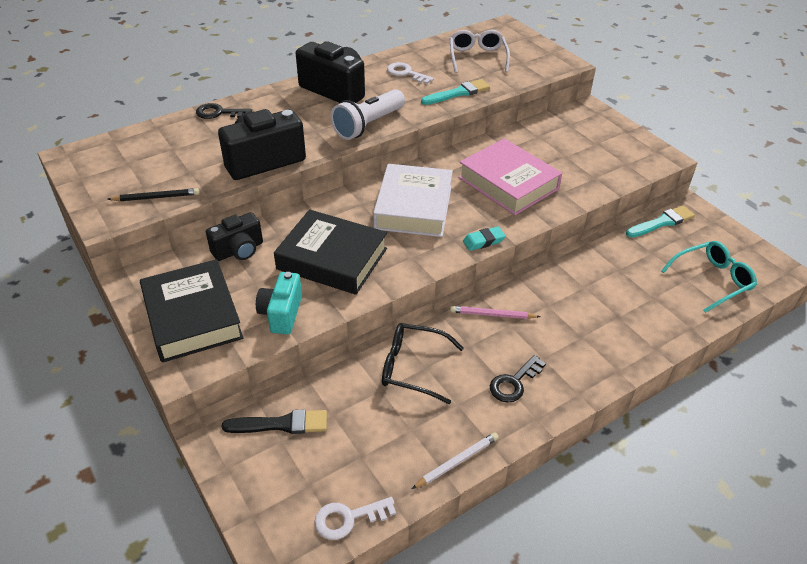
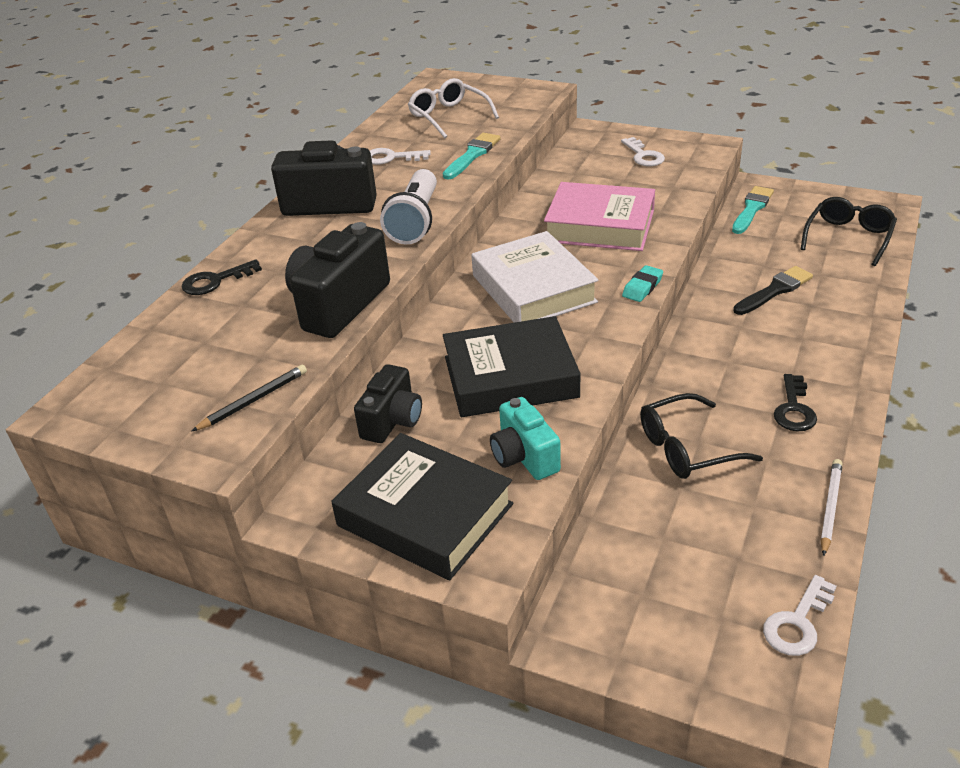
camera: 30 degrees left, 5 degrees down
black brush [222,410,327,434] -> black brush moved to [733,266,813,315]
pink pencil [450,306,540,319] -> none
turquoise glasses [661,241,757,313] -> black glasses [801,197,897,266]
none -> white key [621,137,665,166]

